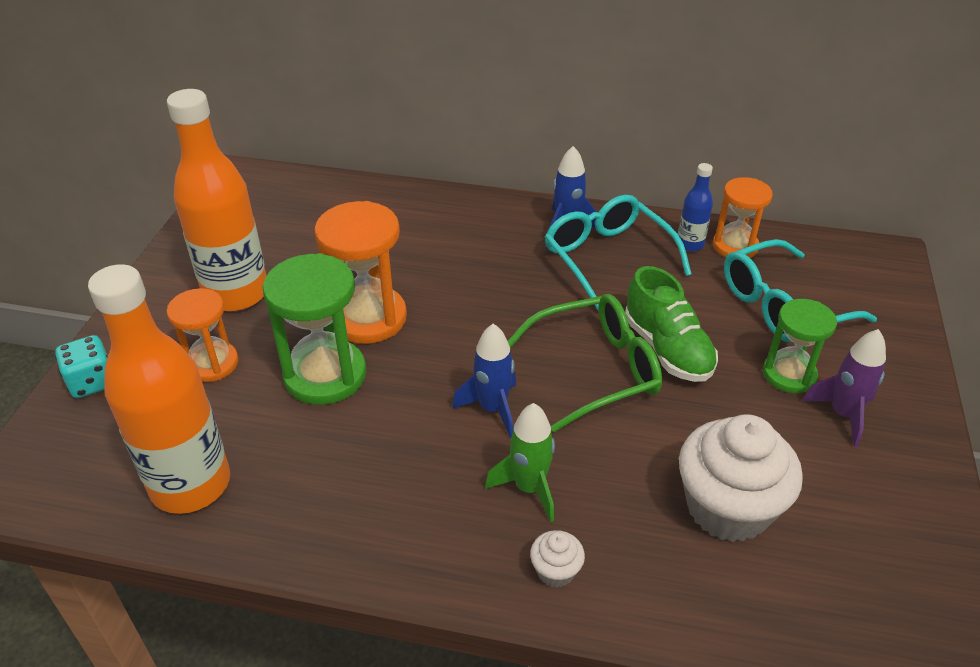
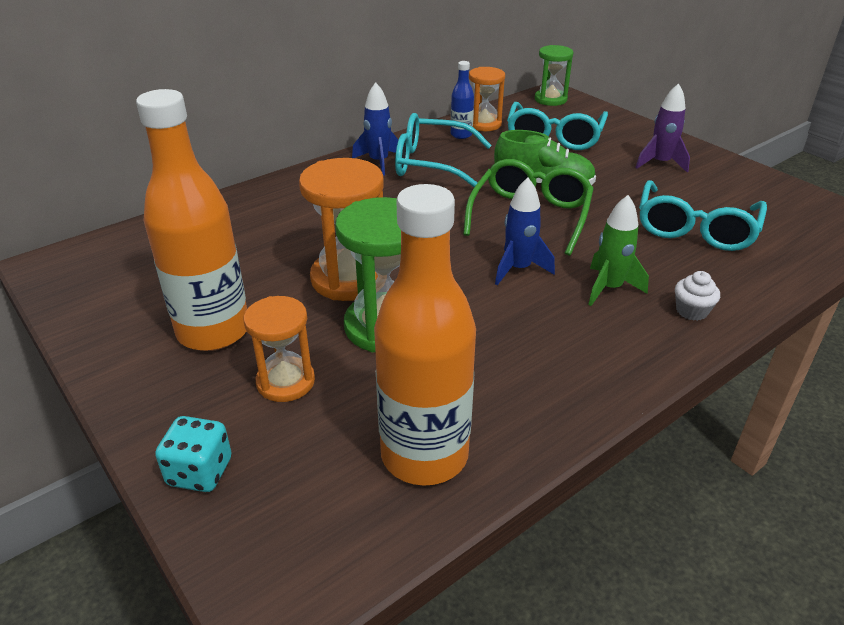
camera: 50 degrees left, 5 degrees down
white cupcake [679,414,803,542] -> turquoise glasses [639,180,767,251]
green hourglass [763,299,837,393] -> green hourglass moved to [535,45,573,106]

